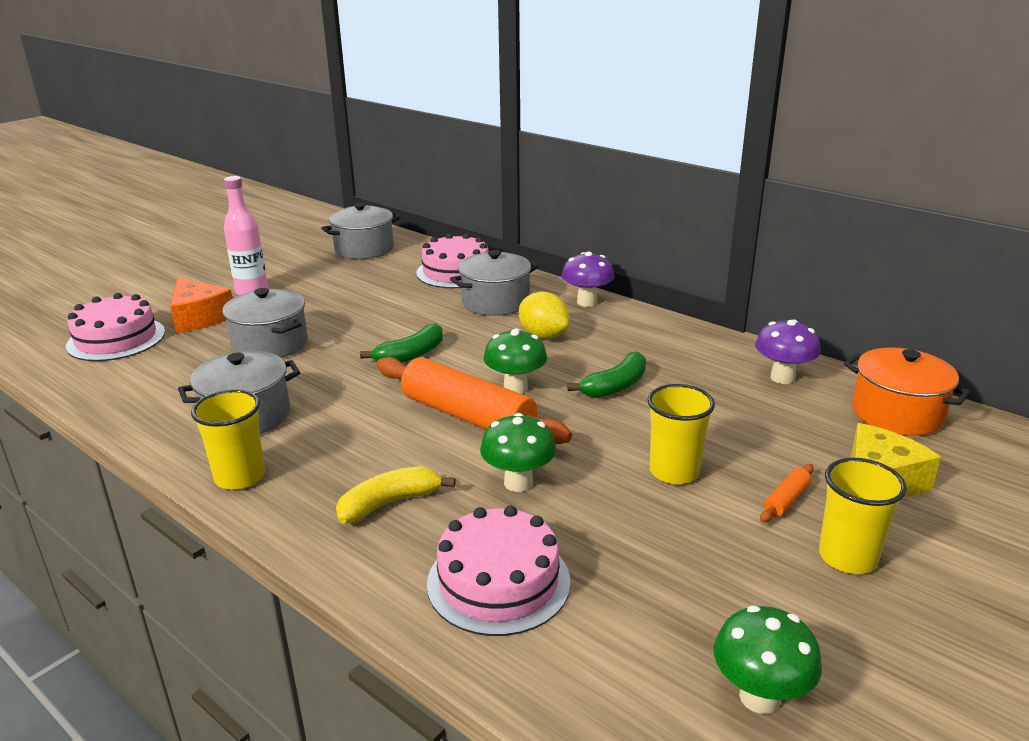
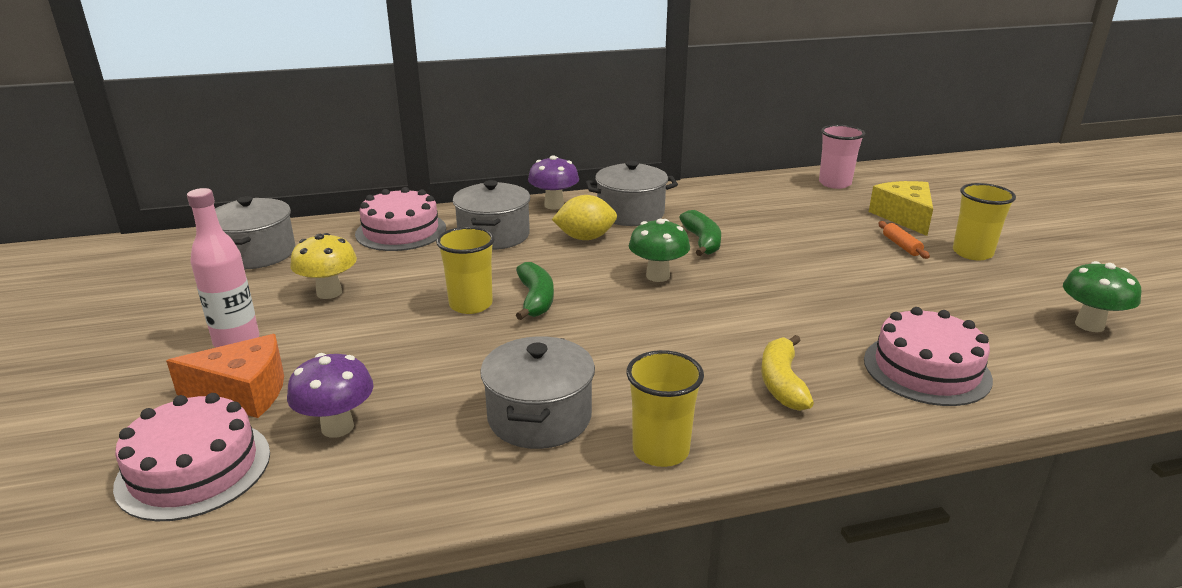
camera: 55 degrees left, 0 degrees up
grey pot [222,288,308,358] -> grey pot moved to [586,161,678,226]
orange rolling pin [376,357,572,444] -> none
green mushroom [480,413,556,492] -> none
yellow cup [647,384,715,484] -> yellow cup moved to [436,227,495,314]
purple mushroom [755,320,821,384] -> purple mushroom moved to [287,353,373,438]
orange pot [844,348,971,436] -> pink cup [819,125,865,189]
none -> yellow mushroom [290,233,357,299]

